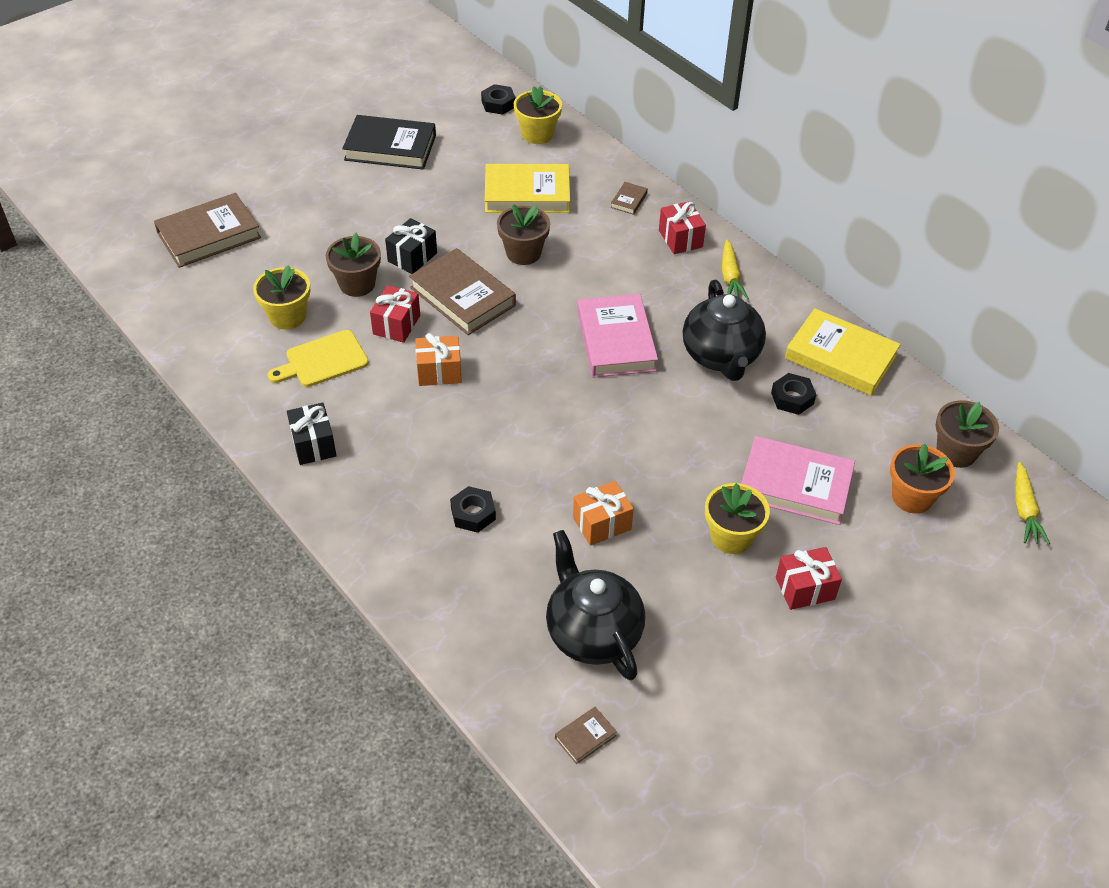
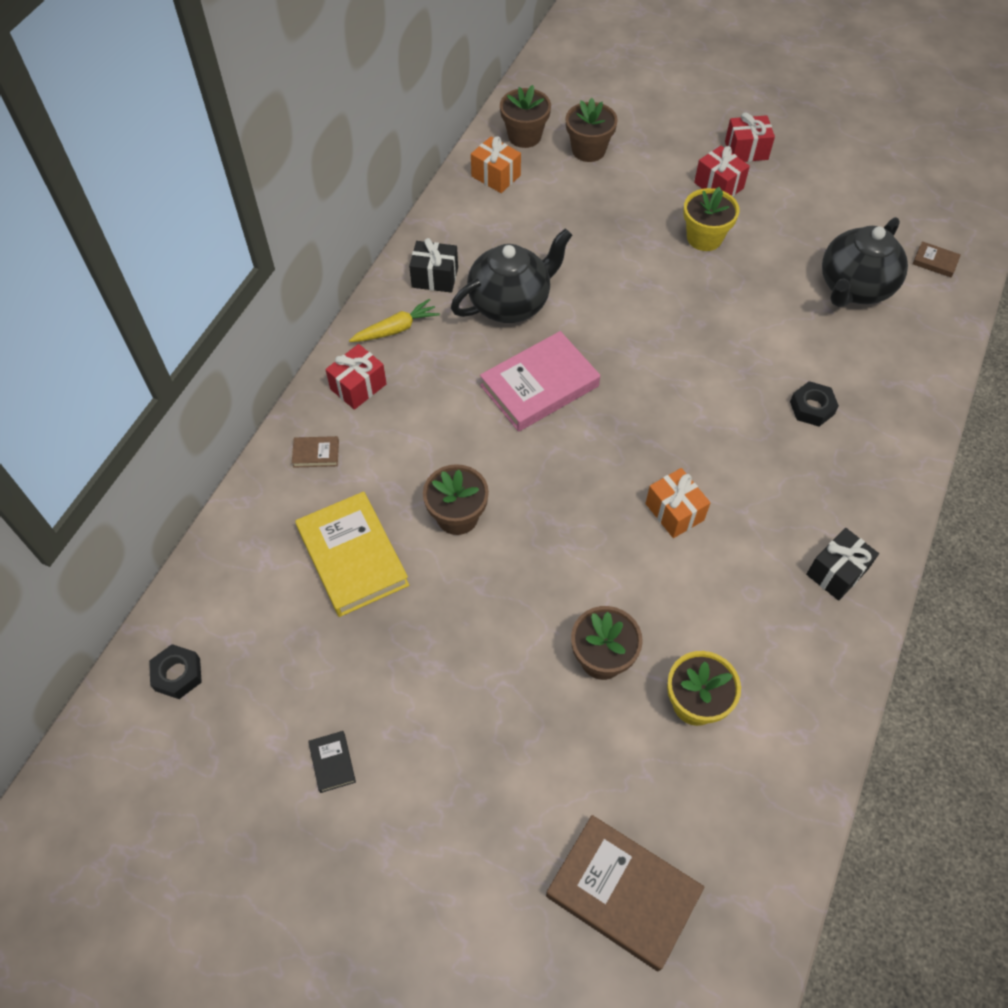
camera: 115 degrees left, 10 degrees up
yellow cutting board [268,330,369,387] -> none
black book [342,115,436,170] -> black book [308,731,356,793], size x0.43
red gift [370,285,420,343] -> red gift moved to [725,112,775,162]
black gift [385,218,437,274] -> black gift moved to [409,238,458,293]
brown book [409,248,516,335] -> none
yellow flower pot [514,86,562,144] -> none
orange gift [573,481,634,546] -> orange gift moved to [471,136,521,193]
pink book [741,436,855,525] -> none
black nut [771,373,816,415] -> none
yellow book [785,308,901,396] -> none
orange flower pot [890,443,955,514] -> brown flower pot [566,98,618,162]
yellow carrot [1016,462,1050,544] -> none

